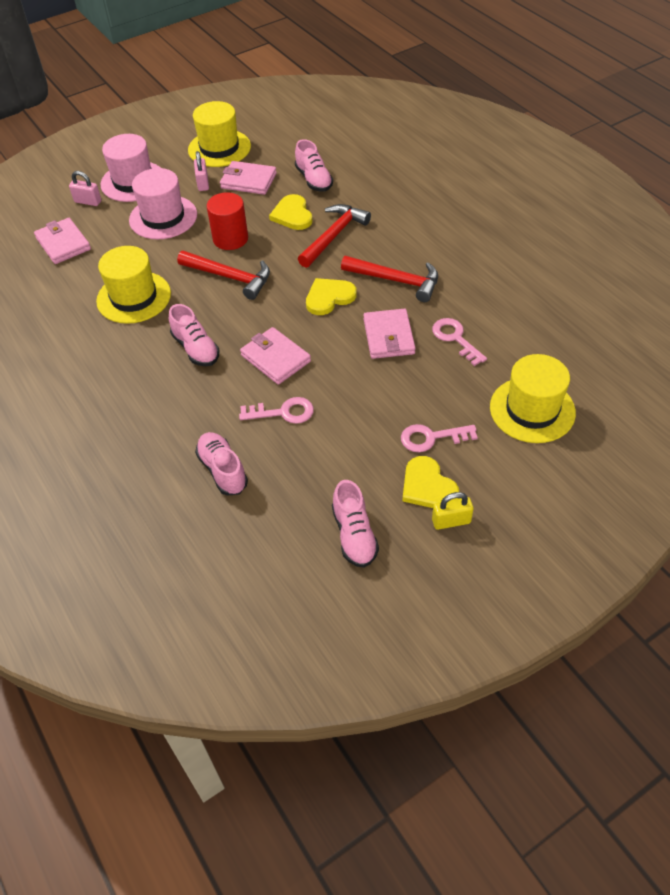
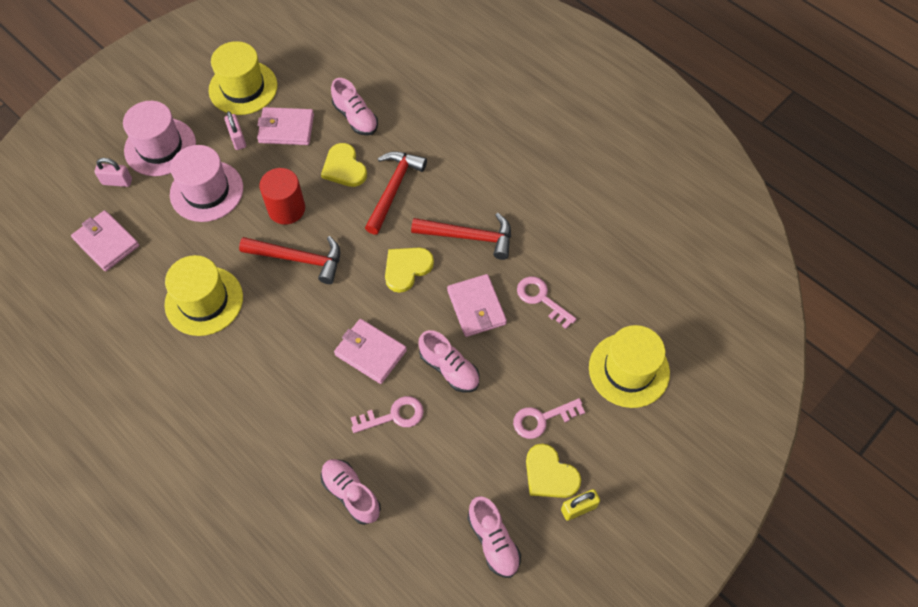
camera: 15 degrees left, 10 degrees up
pink shoe [169,304,220,366] -> pink shoe moved to [418,330,480,392]

